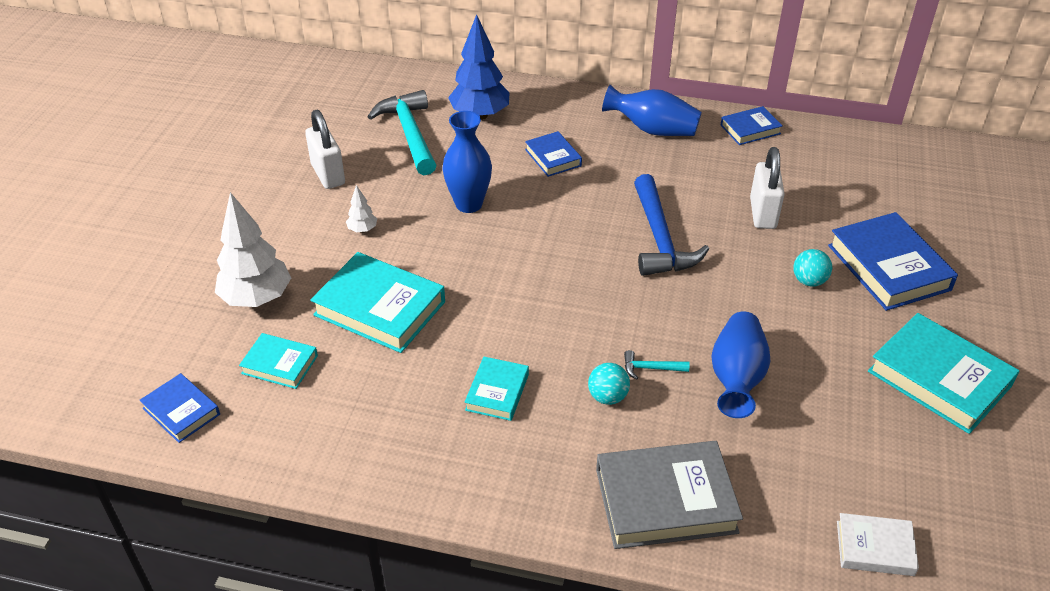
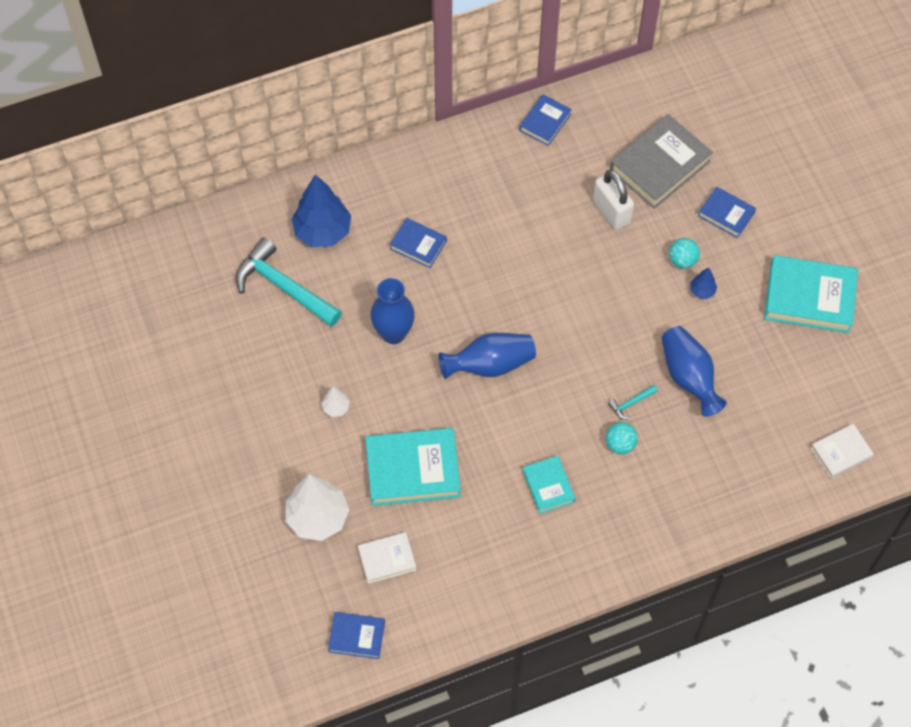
camera: 35 degrees left, 20 degrees up
turquoise book [239,333,318,389] -> white book [358,532,416,584]
white padlock [305,110,345,189] -> none
grey book [596,441,743,549] -> grey book moved to [610,114,713,209]
blue vase [602,85,702,136] -> blue vase moved to [439,333,536,379]
blue hammer [634,174,709,276] -> none
blue book [828,212,958,311] -> blue book [698,187,756,238], size x0.55
none -> blue tree [690,267,717,299]

